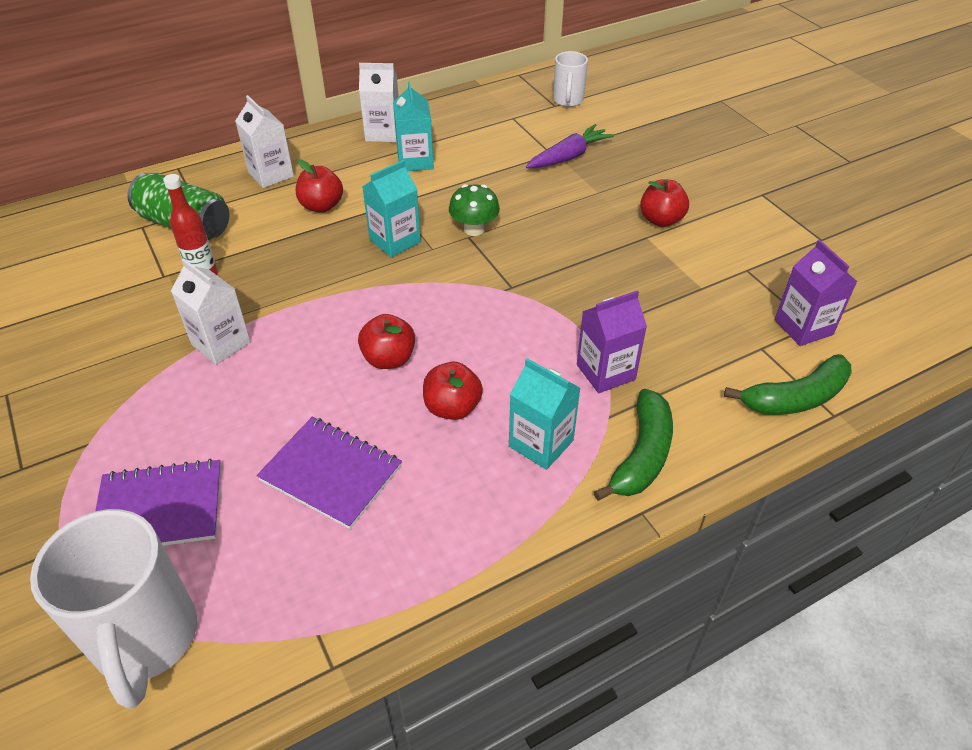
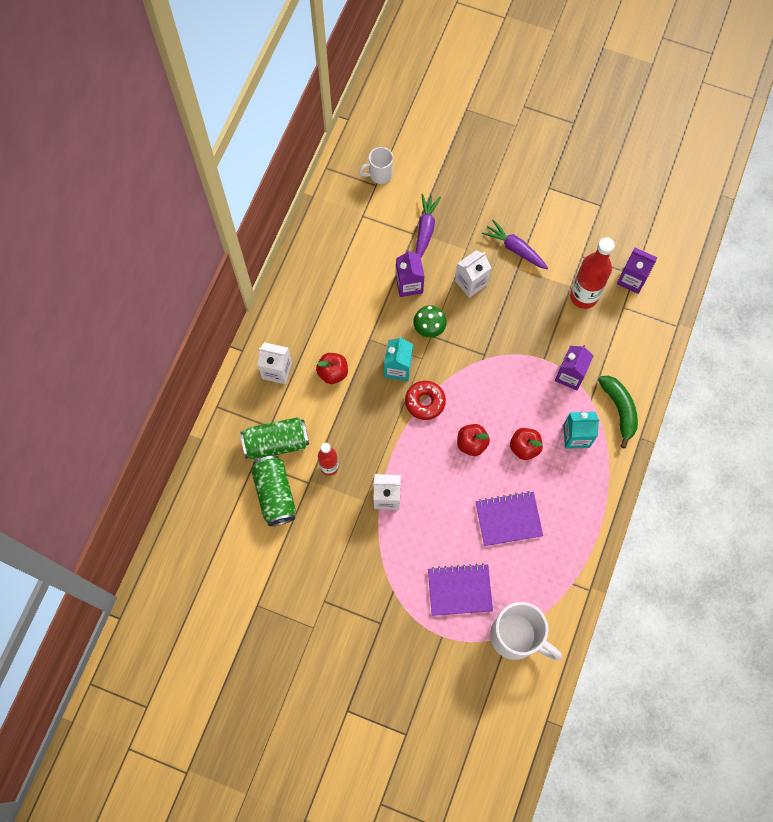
camera: 40 degrees left, 25 degrees up
purple notebook [95,459,221,546] -> purple notebook turned 45 degrees clockwise [428,563,493,616]
white carton [359,63,399,142] -> white carton moved to [455,250,491,298]
turquoise carton [393,81,434,171] -> none
white mug [553,51,588,107] -> white mug turned 105 degrees clockwise [359,147,393,184]
red apple [640,179,689,227] -> purple carrot [482,220,548,269]
green banana [724,354,851,415] -> none
none -> green can [251,456,296,526]
none -> purple carton [396,250,425,297]
none -> red donut [405,381,446,420]
none -> red bottle [570,237,615,309]

